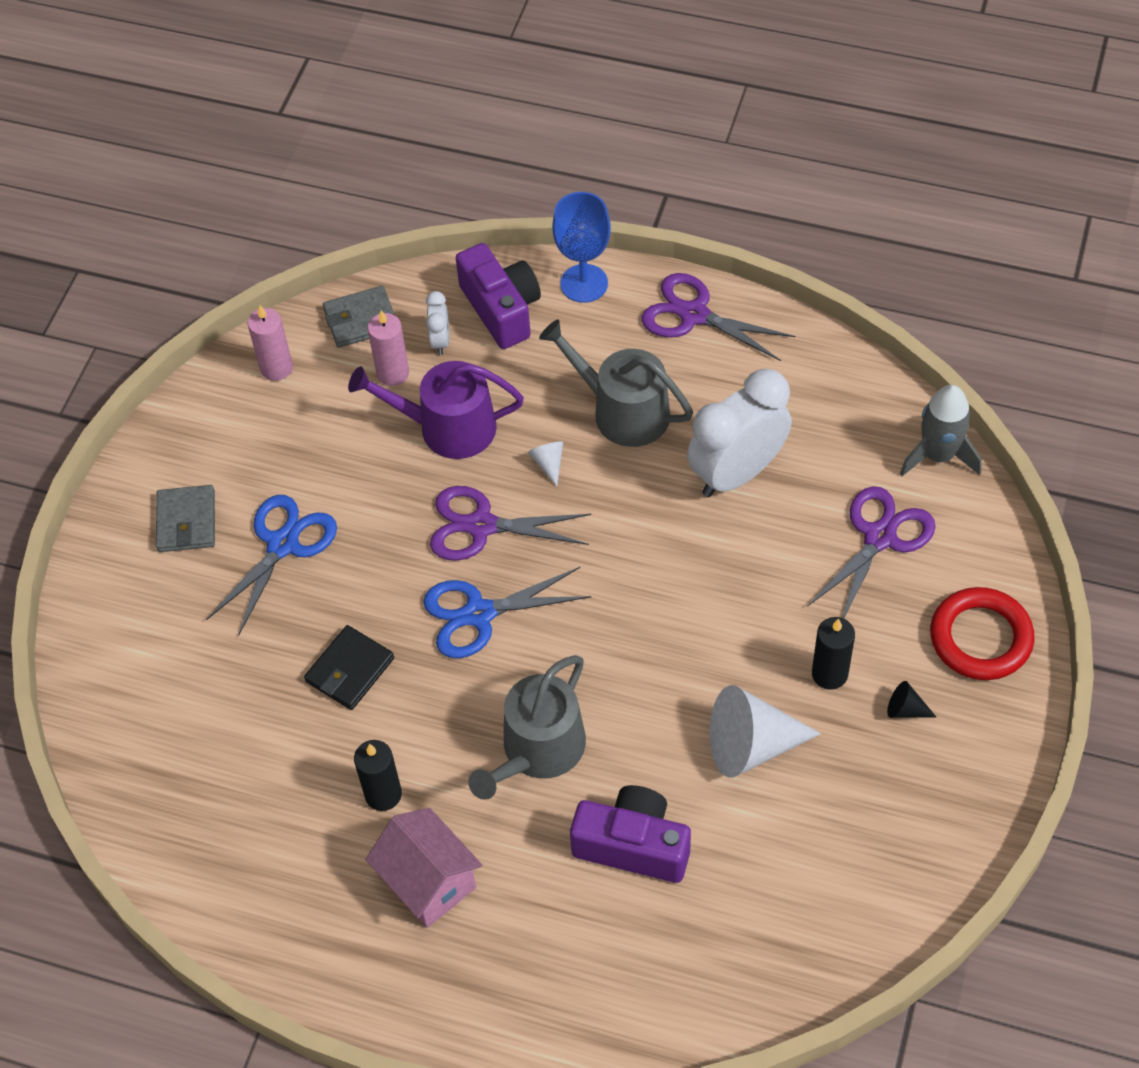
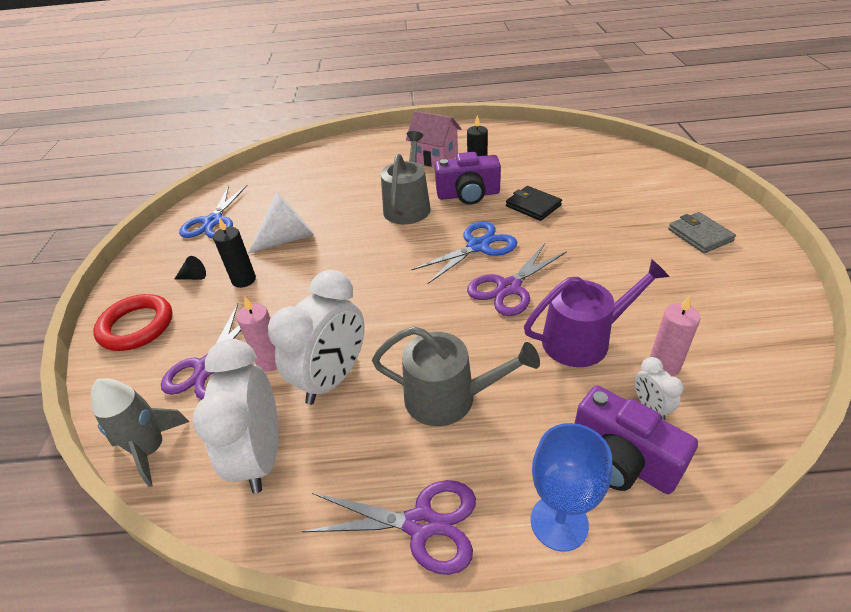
camera: 160 degrees right, 15 degrees down
blue scissors [206,495,337,636] -> blue scissors moved to [179,185,248,239]
pink candle [247,305,293,381] -> pink candle moved to [236,296,277,372]
black wallet [304,625,394,710] -> black wallet turned 60 degrees counterclockwise [506,186,562,221]
grey wallet [323,285,395,348] -> none
purple scissors [430,486,591,561] -> purple scissors turned 150 degrees clockwise [467,243,567,316]
white cone [528,442,564,487] -> none
purple camera [570,785,691,883] -> purple camera moved to [435,152,501,204]
none -> white clock [192,339,278,493]

